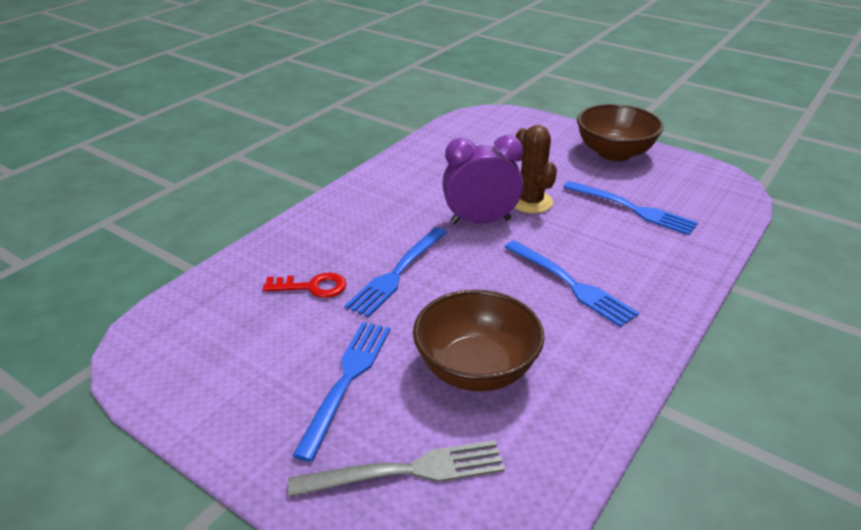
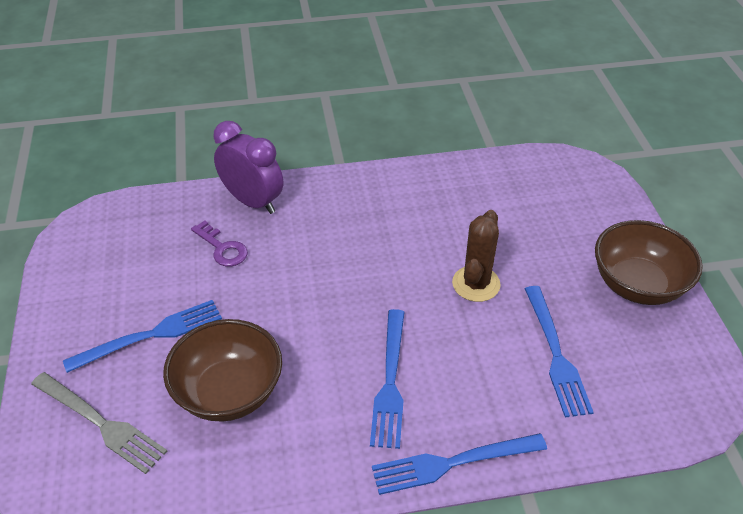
camera: 45 degrees right, 10 degrees up
red key [263,273,346,298] -> purple key [191,220,248,267]
blue fork [345,227,447,317] -> blue fork moved to [372,433,547,495]
purple clock [442,135,523,224] -> purple clock moved to [213,121,283,214]

